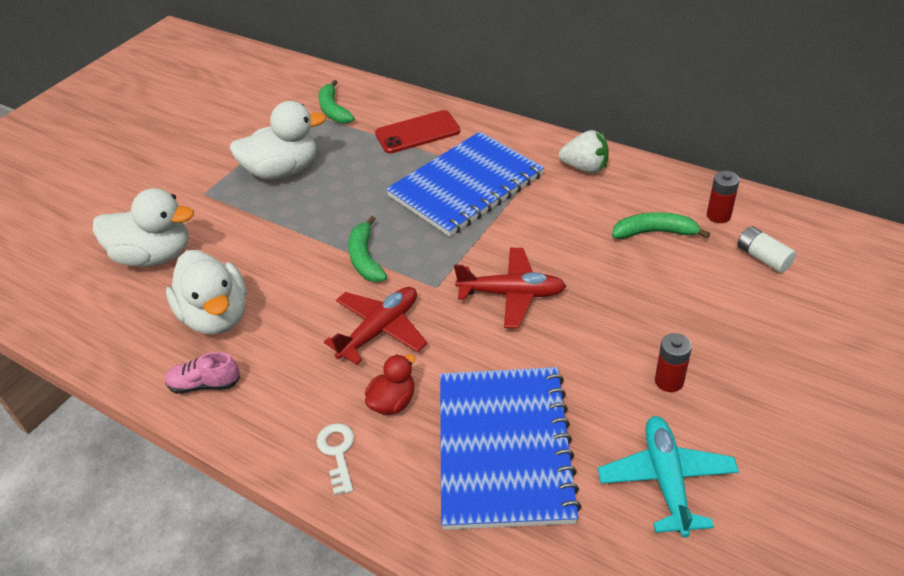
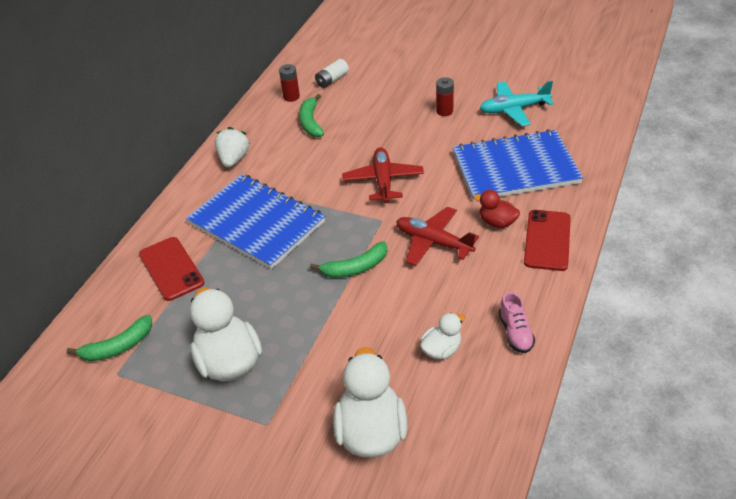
camera: 100 degrees left, 0 degrees up
white duck [166,250,247,334] -> white duck [420,313,466,360], size x0.53
white key [317,423,354,495] -> red phone [524,210,571,271]

